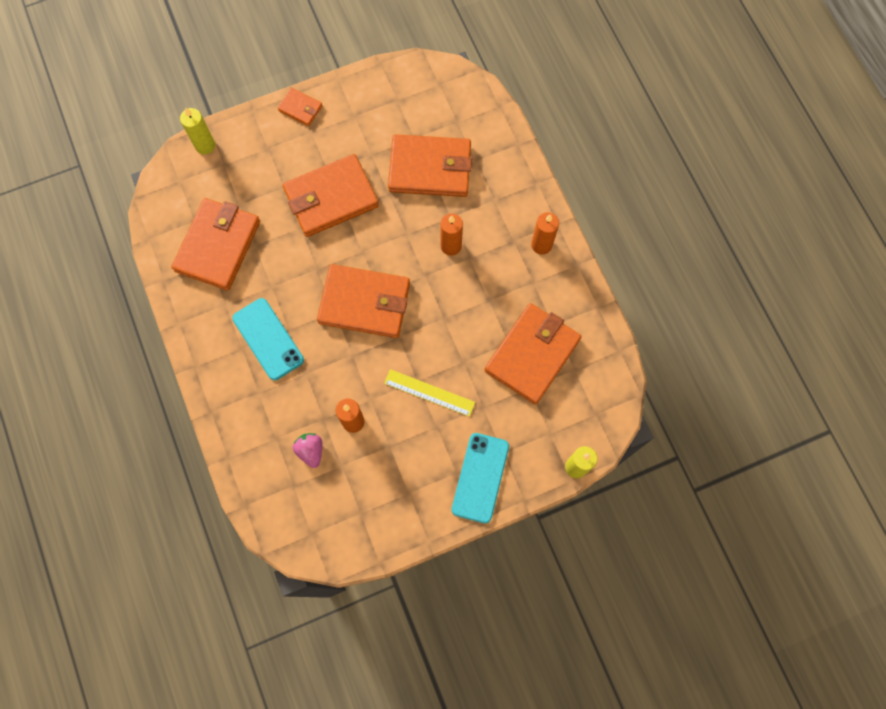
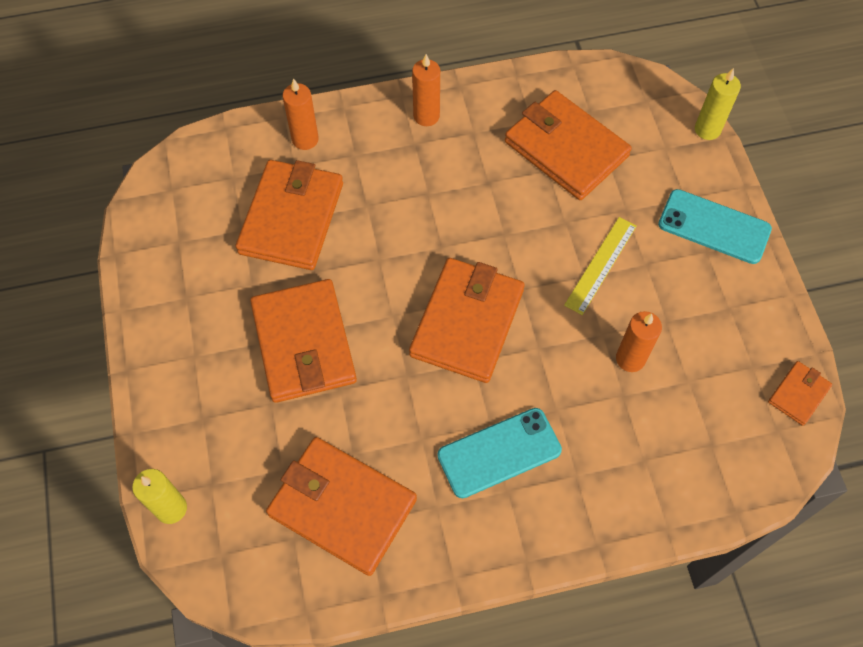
camera: 80 degrees left, 10 degrees down
orange wallet [278,88,323,126] -> orange wallet moved to [768,361,832,426]
pink strawberry [293,433,323,468] -> none
orange candle [440,213,463,256] -> orange candle moved to [283,78,319,150]

